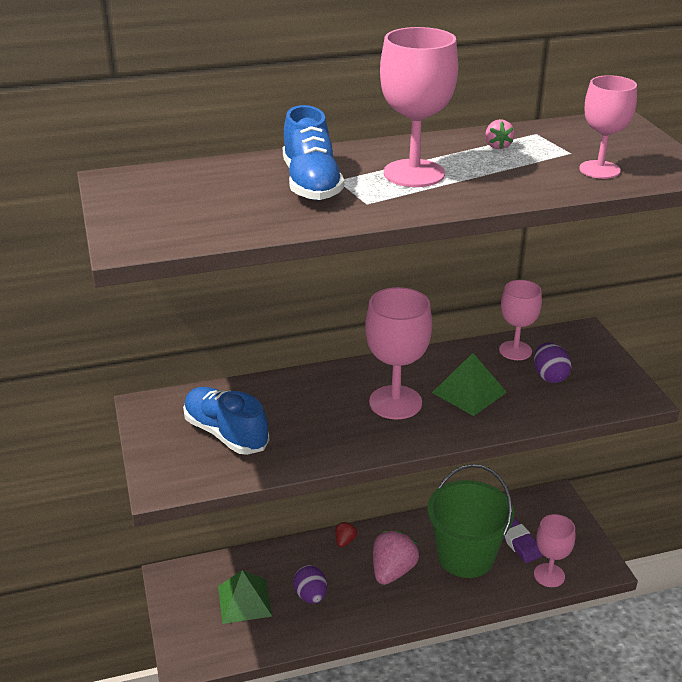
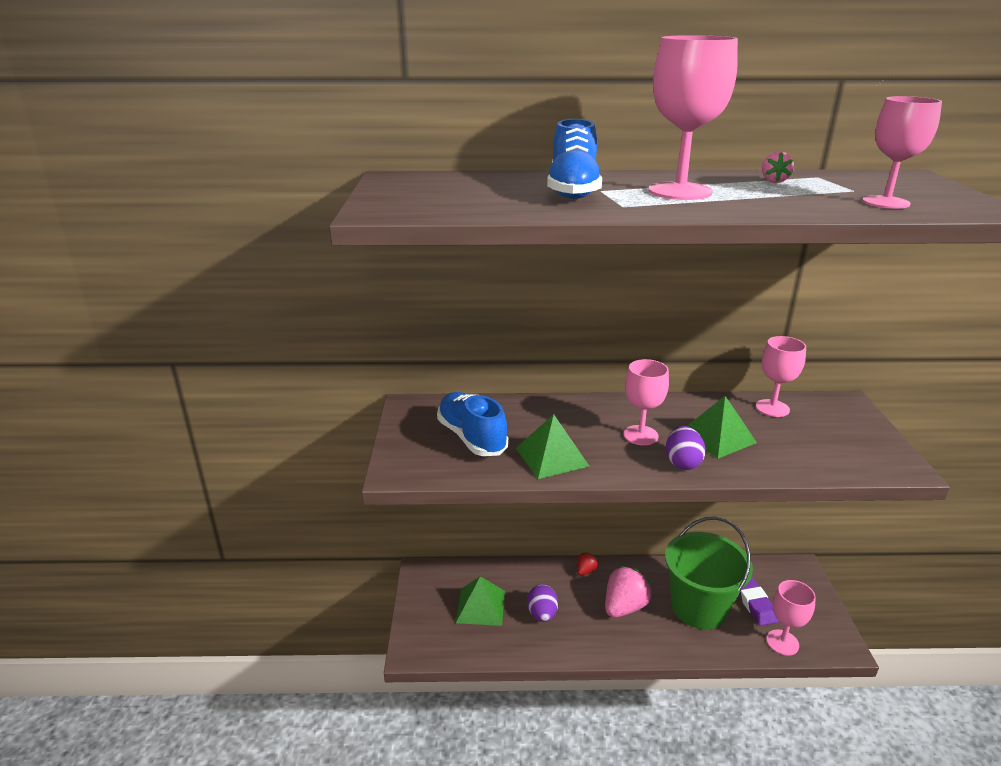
camera: 15 degrees right, 5 degrees down
pink goblet [365,287,432,419] -> pink goblet [624,359,669,445], size x0.66
purple egg [534,343,572,383] -> purple egg moved to [666,426,706,470]
none -> green pyramid [516,414,589,479]

